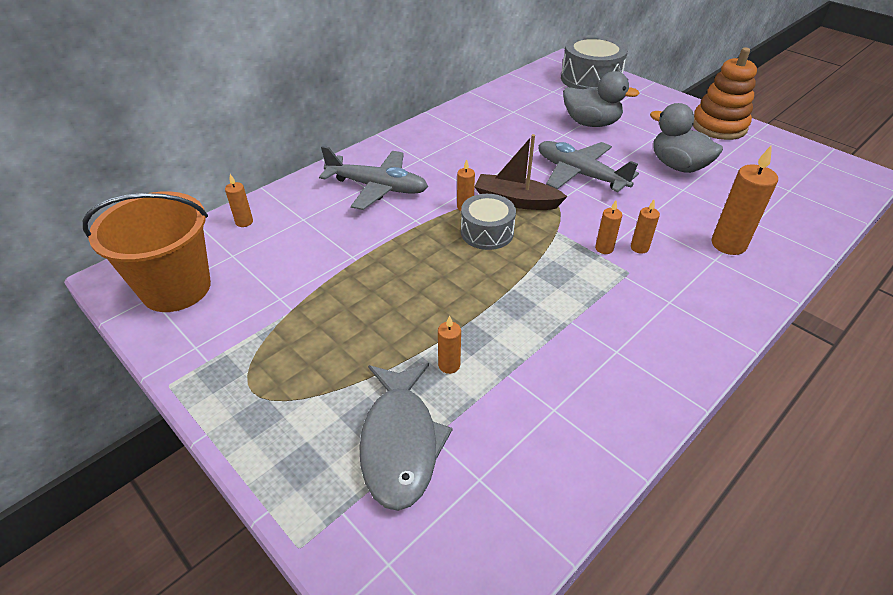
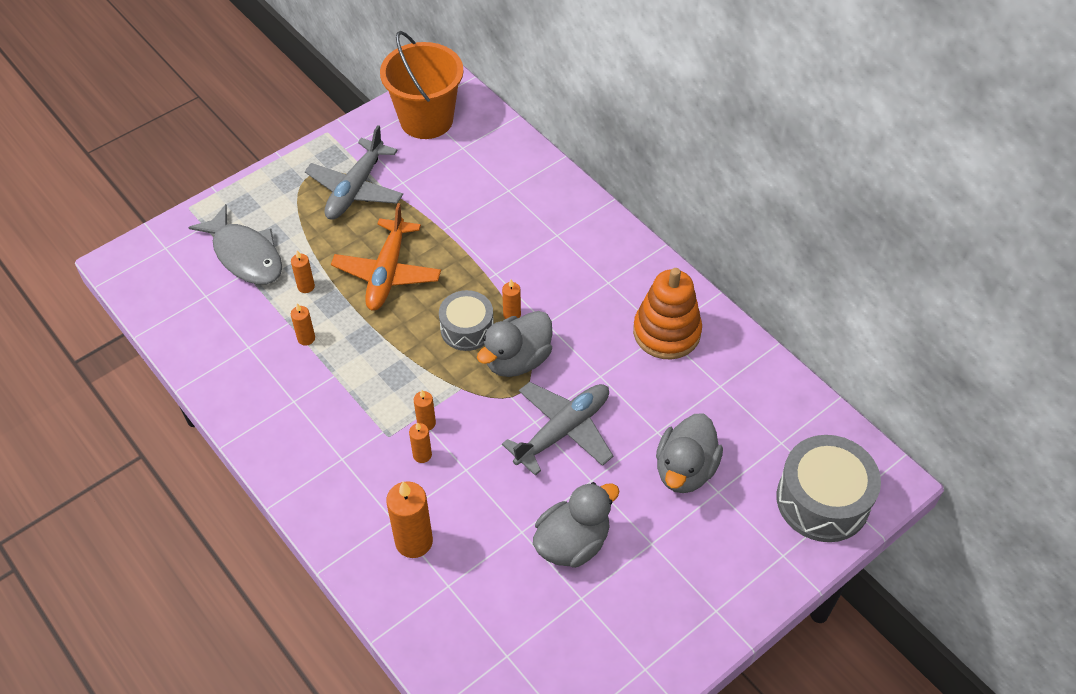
camera: 95 degrees right, 10 degrees up
orange candle [225,174,253,227] -> orange candle moved to [291,303,315,346]
grey plane [319,146,428,210] -> grey plane moved to [305,125,403,220]
grey fish [359,363,453,511] -> grey fish turned 135 degrees counterclockwise [188,204,282,285]
brown boat [474,134,568,210] -> grey duck [477,311,553,377]
orange stacking toy [693,47,757,140] -> orange stacking toy moved to [633,268,702,359]
none -> orange plane [331,203,441,311]

